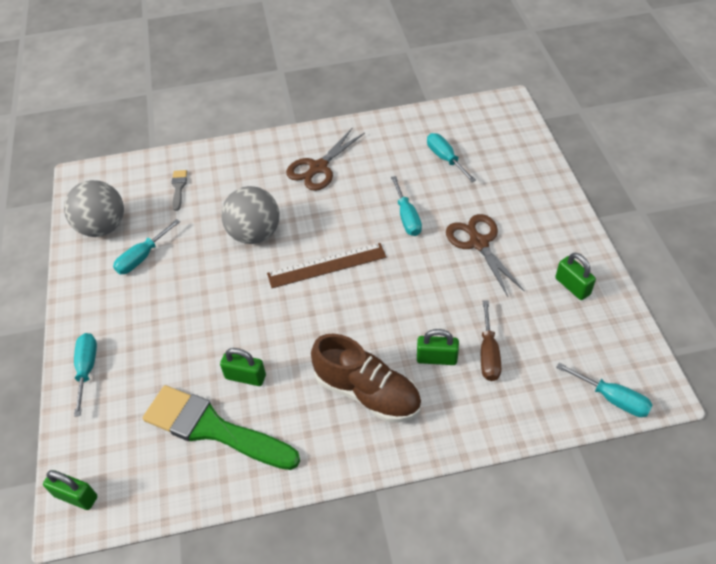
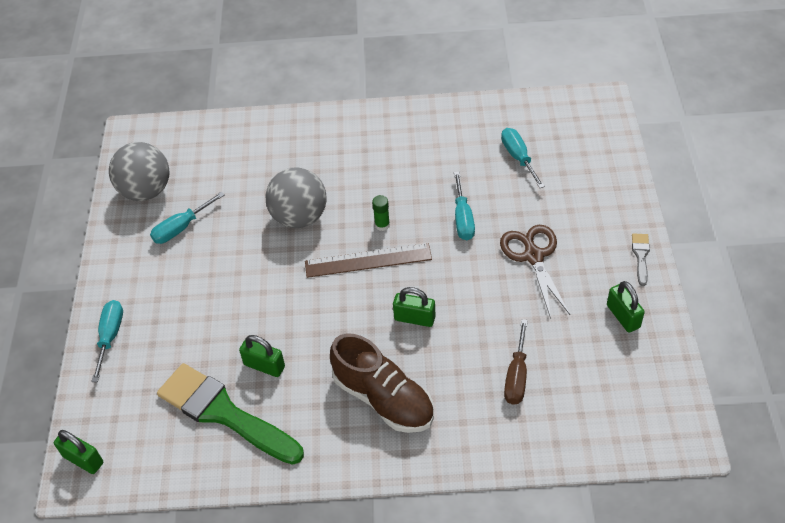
camera: 10 degrees right, 0 degrees up
grey brush [172,170,187,211] -> grey brush moved to [632,233,650,286]
brown scissors [286,128,365,191] -> none
green padlock [417,329,459,365] -> green padlock moved to [393,287,435,327]
turquoise screwdriver [556,363,653,417] -> none
none -> green glue stick [372,195,390,231]

